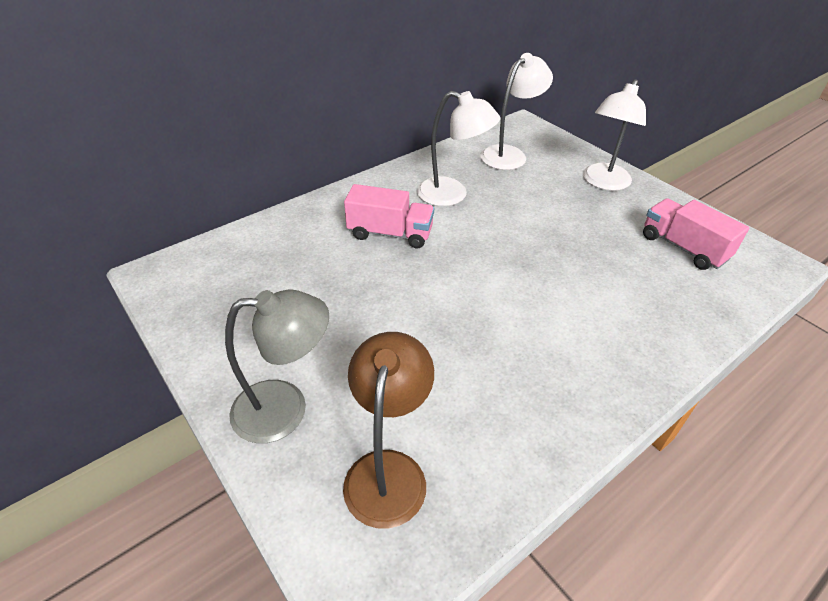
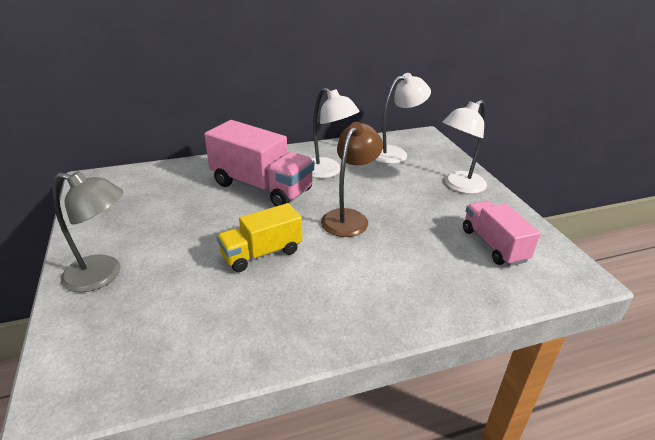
camera: 20 degrees right, 10 degrees down
brown lamp [343,332,434,529] -> brown lamp moved to [321,122,383,237]
pink truck [344,184,434,248] -> pink truck [204,120,314,206], size x1.60
none -> yellow truck [217,203,302,272]

